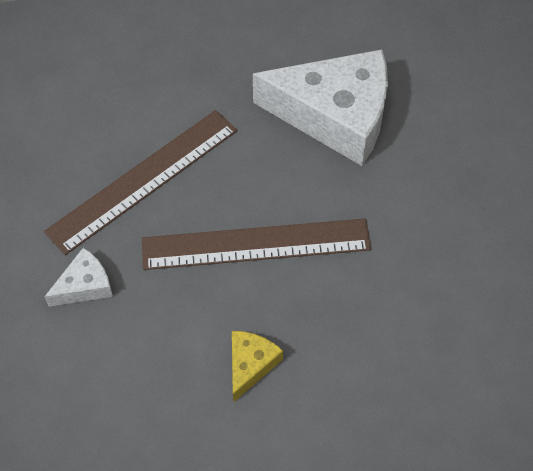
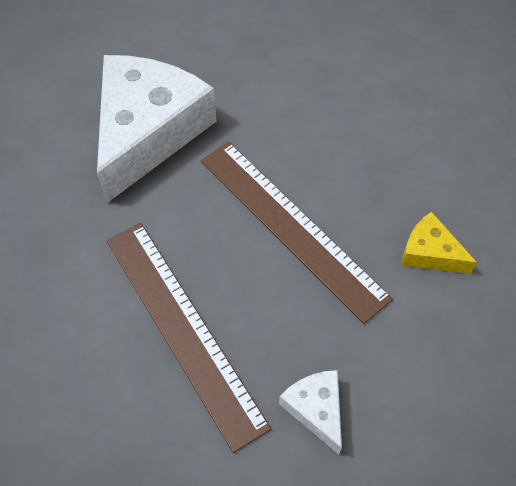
camera: 80 degrees left, 0 degrees up
brown ruler [142,218,371,270] -> brown ruler turned 45 degrees counterclockwise [201,142,393,324]

